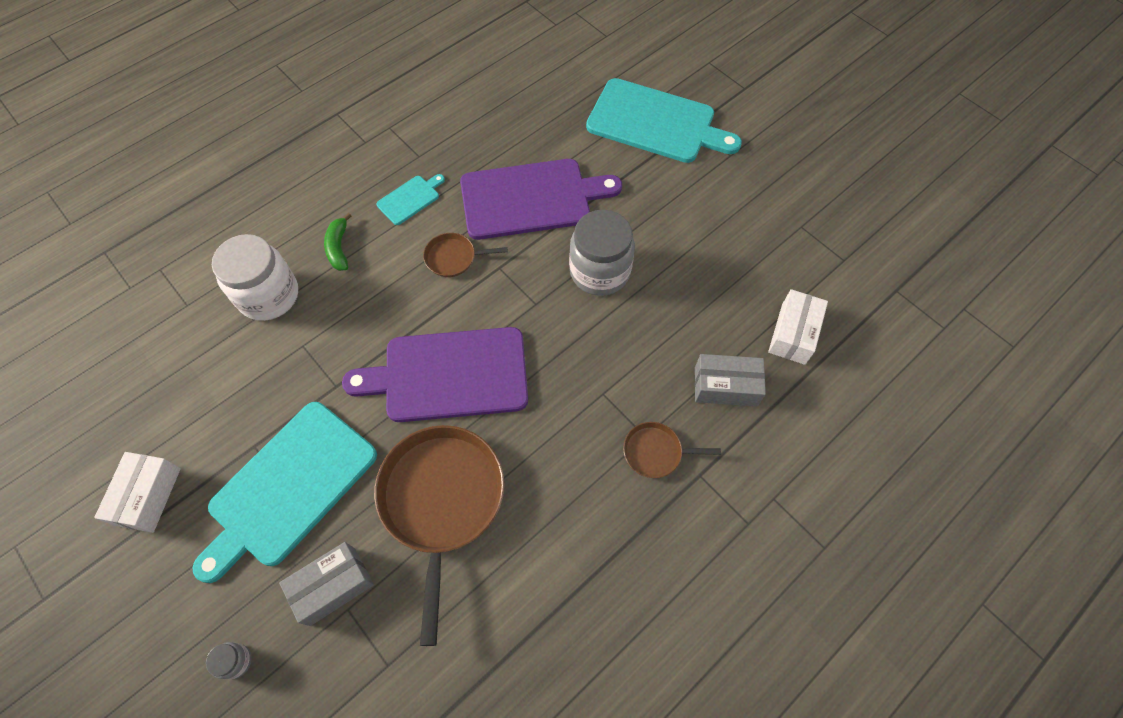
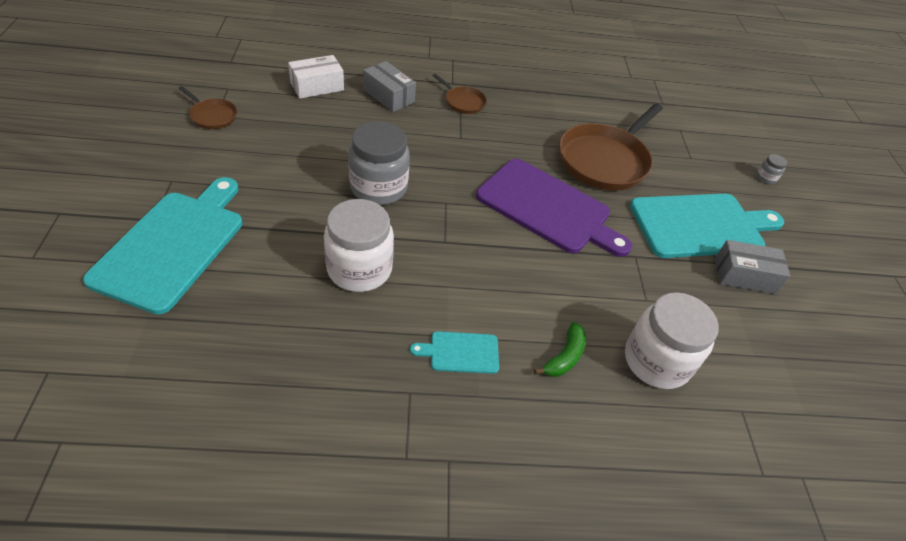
camera: 145 degrees left, 15 degrees down
white box [94,452,181,533] -> none
grey box [279,542,374,626] -> grey box moved to [715,240,790,294]
brown pan [423,233,507,277] -> brown pan moved to [178,86,237,129]
purple cutting board [460,159,622,240] -> white jar [324,199,394,292]
turquoise cutting board [586,78,742,163] -> turquoise cutting board turned 45 degrees clockwise [83,177,242,314]

